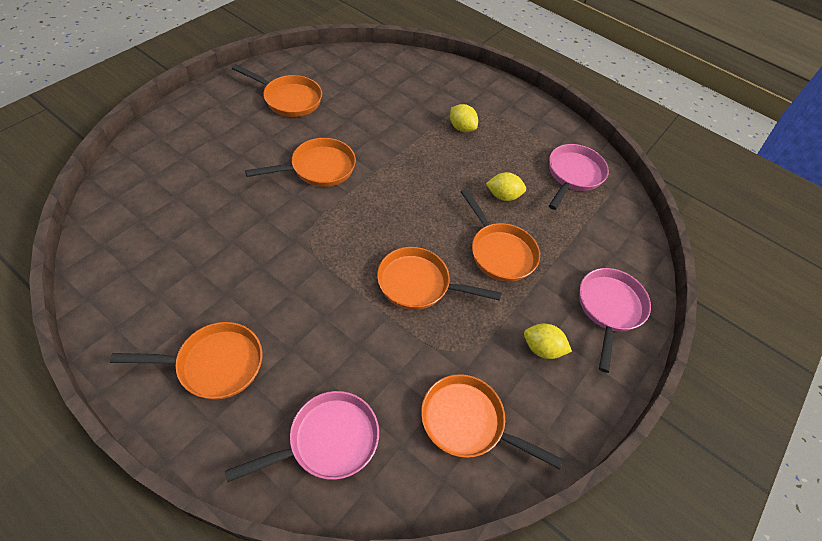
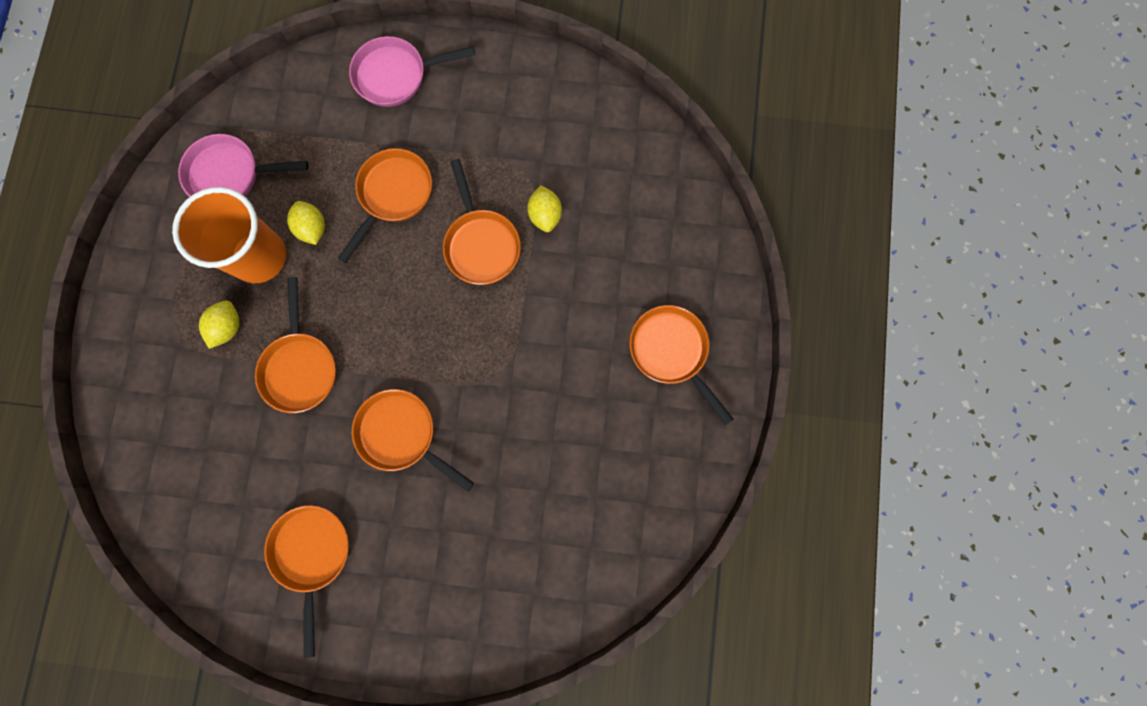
camera: 115 degrees left, 25 degrees up
pink pan [224,391,379,483] -> none
orange pan [421,374,563,469] -> orange pan moved to [255,277,336,413]
yellow lemon [524,324,572,359] -> yellow lemon moved to [527,185,562,232]
none -> orange cup [172,187,286,283]

